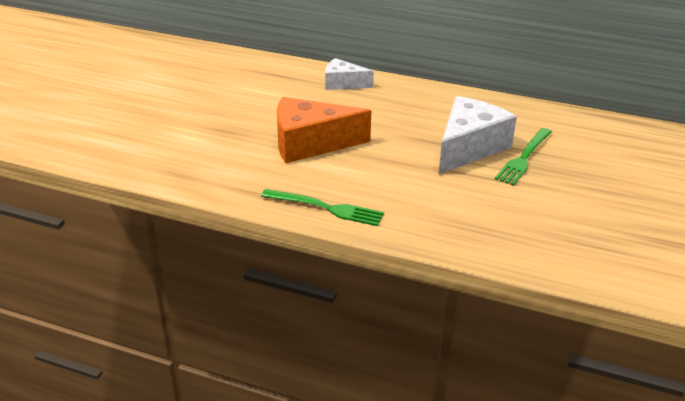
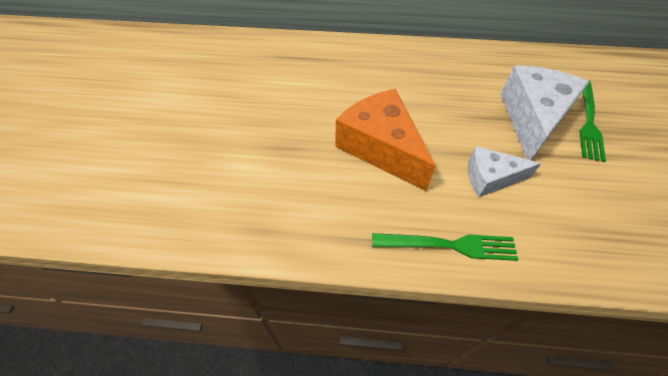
camera: 15 degrees left, 20 degrees up
orange cheese [277,97,371,163] -> orange cheese turned 75 degrees clockwise [336,89,436,191]
white cheese [325,58,374,90] -> white cheese moved to [468,146,541,197]

